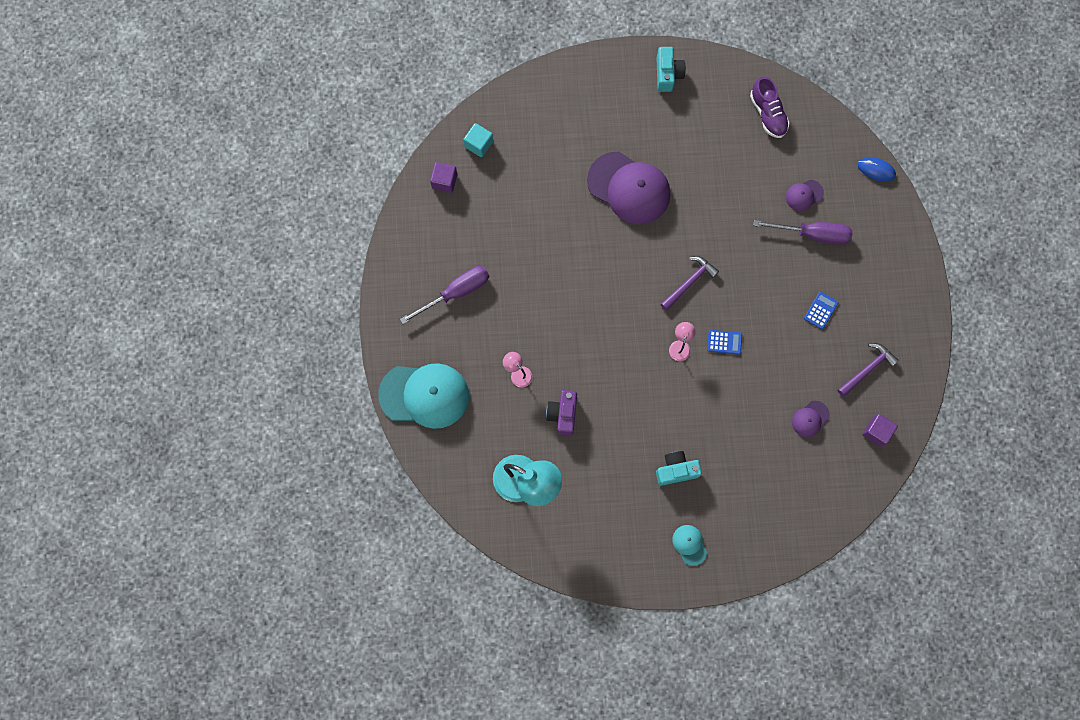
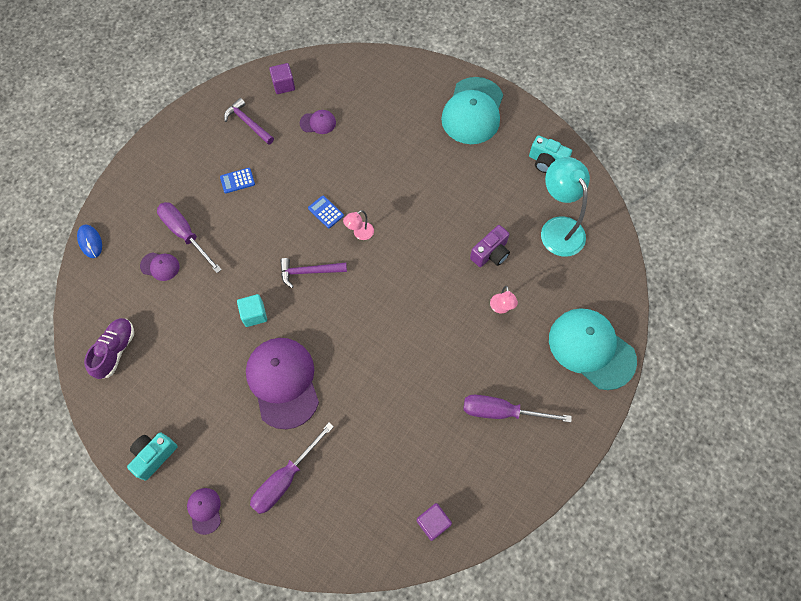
camera: 140 degrees left, 10 degrees down
turquoise cube [463,123,493,157] -> turquoise cube moved to [237,294,267,327]
turquoise camera [656,451,702,486] -> turquoise camera moved to [529,135,572,173]
turquoise cap [672,525,707,566] -> turquoise cap [441,77,503,144], size x2.22
purple hammer [837,343,899,397] -> purple hammer turned 45 degrees clockwise [224,98,274,145]
none -> purple cap [187,488,221,535]
none -> purple screwdriver [250,423,334,514]

